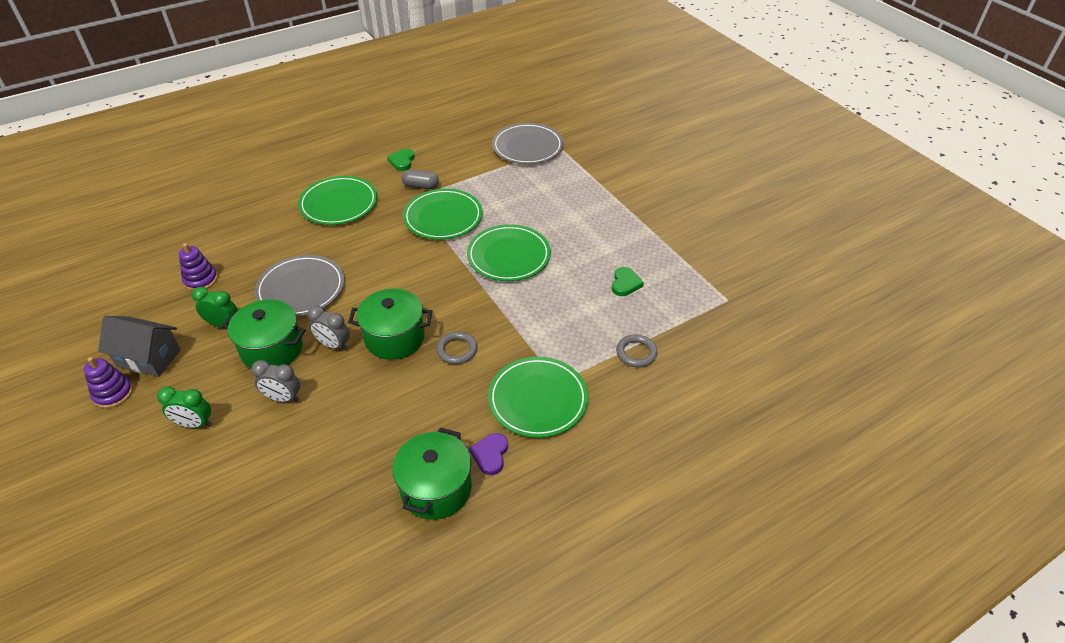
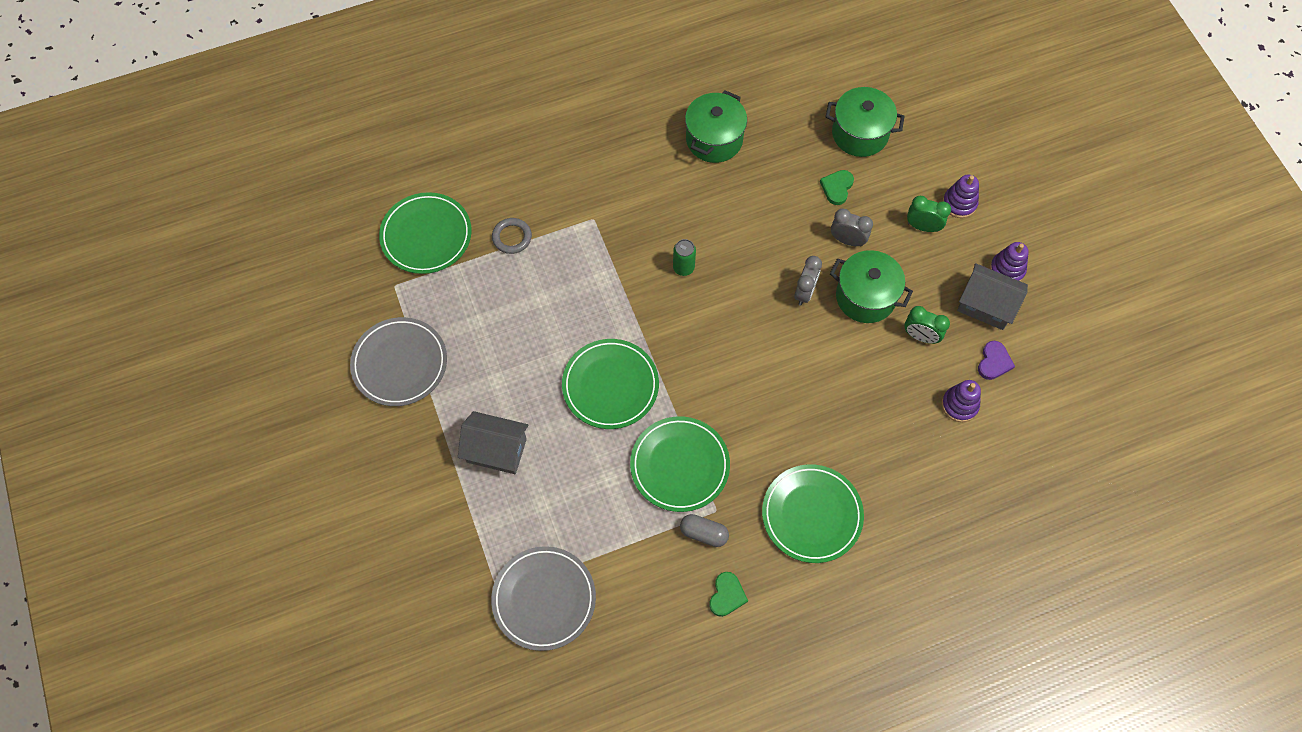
camera: 170 degrees left, 20 degrees up
grey plate [255,255,344,317] -> grey plate moved to [350,317,447,406]
grey clock [307,305,350,351] -> grey clock turned 75 degrees clockwise [794,256,822,306]
green pot [348,289,432,360] -> green pot moved to [826,87,905,157]
grey ring [436,332,477,364] -> green can [673,239,696,276]
purple heart [469,433,508,475] -> purple heart moved to [978,341,1015,380]
green plate [488,357,588,438] -> green plate moved to [379,192,472,274]
green heart [612,267,644,296] -> green heart moved to [820,170,854,205]
none -> grey house [458,411,528,474]
none -> purple stacking toy [943,174,979,218]

